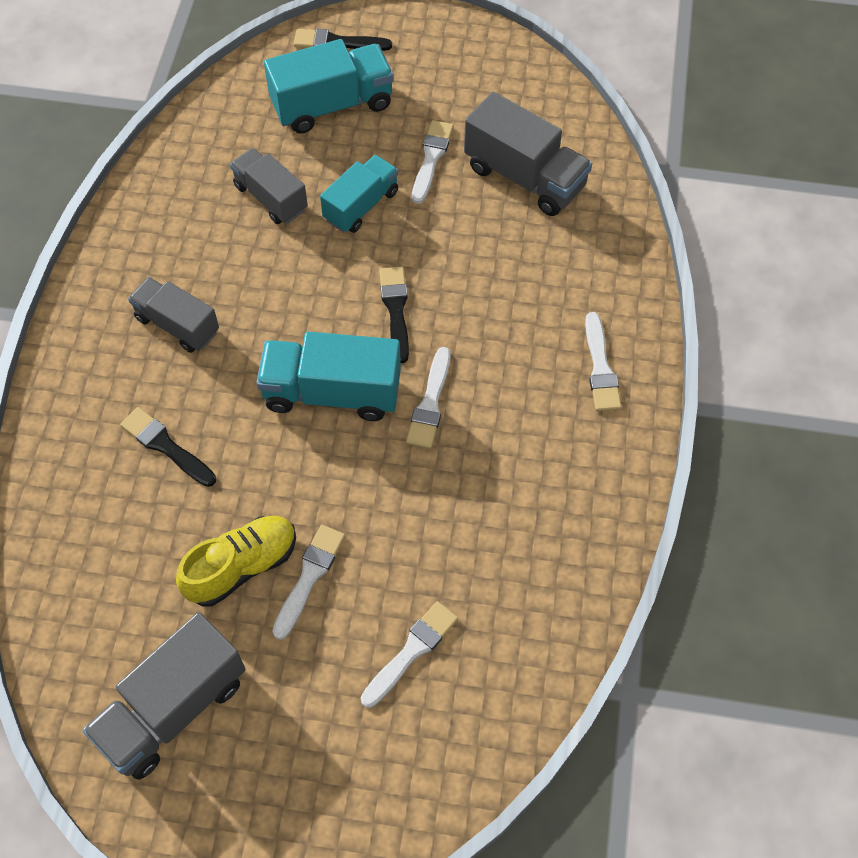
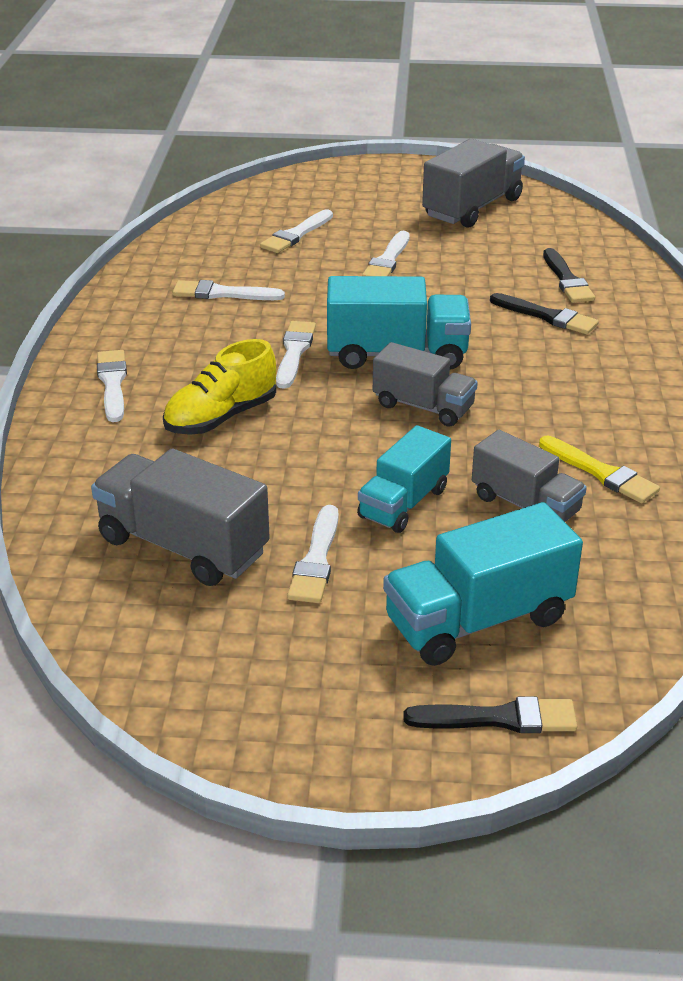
camera: 175 degrees right, 25 degrees down
grey truck [128,277,219,353] -> grey truck moved to [373,342,478,427]
yellow shoe [176,516,296,606] -> yellow shoe moved to [163,339,276,435]
black brush [379,266,409,363] -> black brush moved to [543,248,595,303]
none -> white brush [173,280,285,300]
none -> yellow brush [539,436,660,503]

